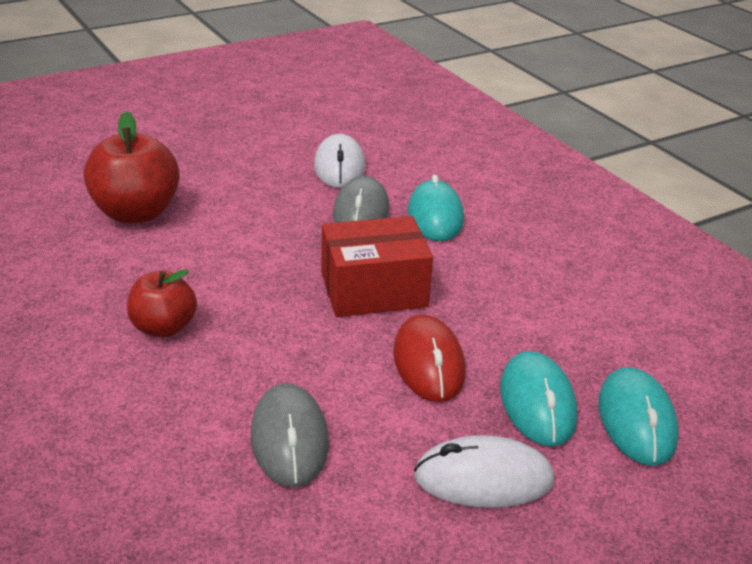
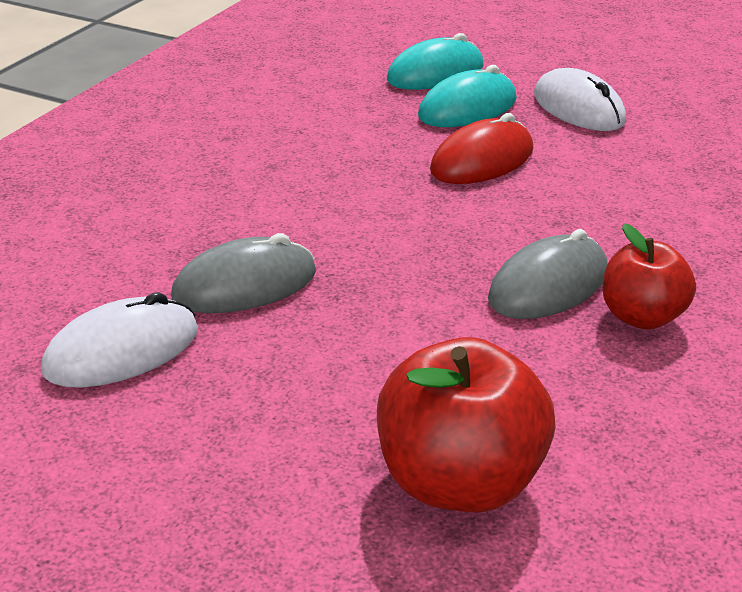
camera: 120 degrees left, 0 degrees up
grey mouse [251,383,329,487] -> grey mouse moved to [488,229,608,319]
red box [322,216,433,317] -> none
turquoise mouse [408,175,464,241] -> none

